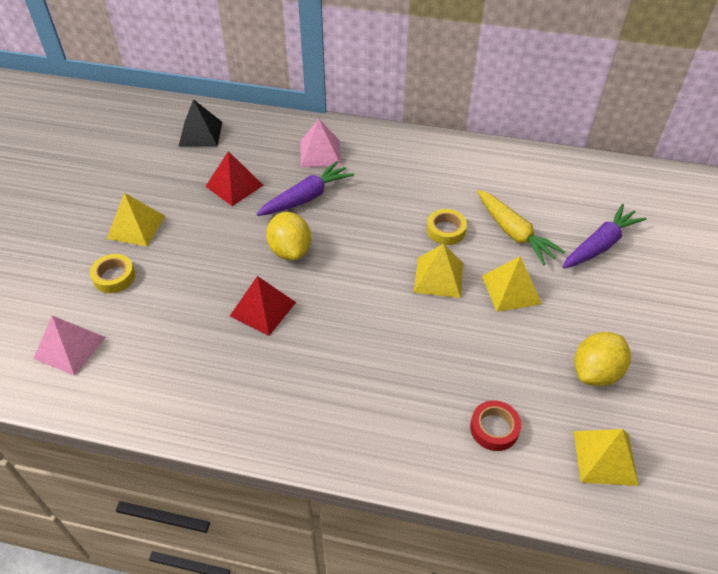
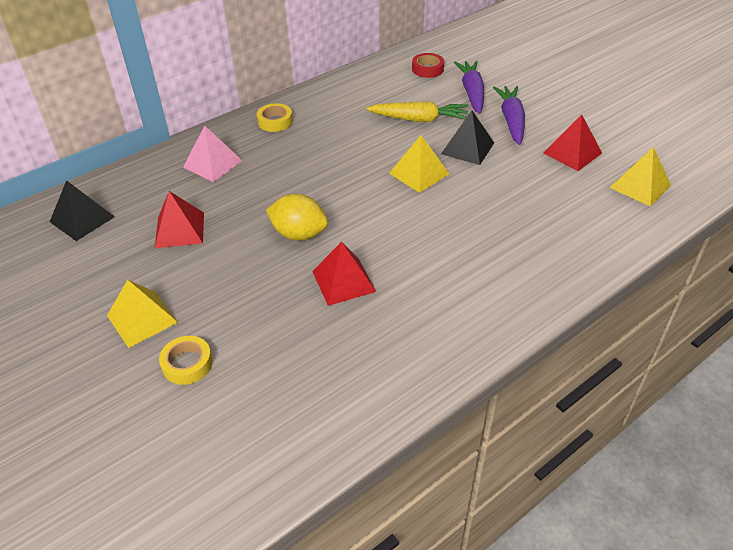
camera: 50 degrees left, 5 degrees down
pink pyramid [33,316,106,376] -> none
purple carrot [256,161,354,216] -> purple carrot moved to [493,86,525,145]
yellow tape [427,209,467,245] -> yellow tape moved to [257,103,293,132]
red tape [470,401,521,451] -> red tape moved to [412,53,444,78]
yellow pyramid [482,256,542,312] -> black pyramid [441,110,494,165]
yellow lemon [574,332,631,386] -> red pyramid [543,115,602,171]

